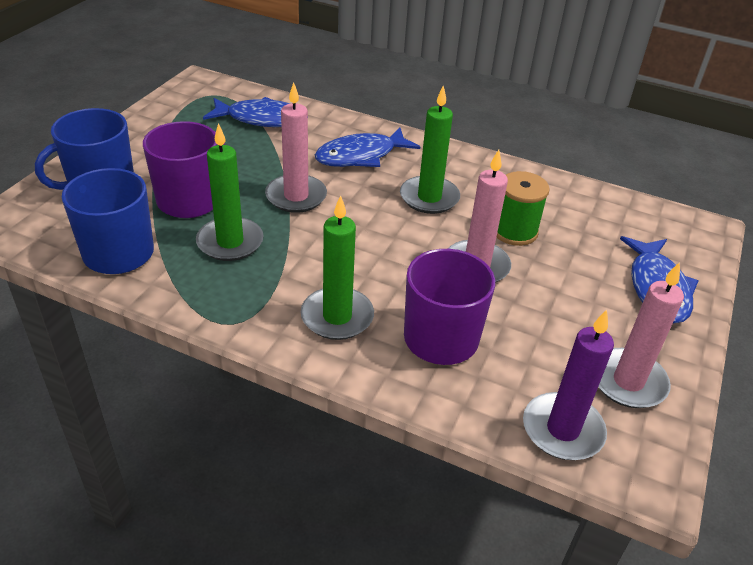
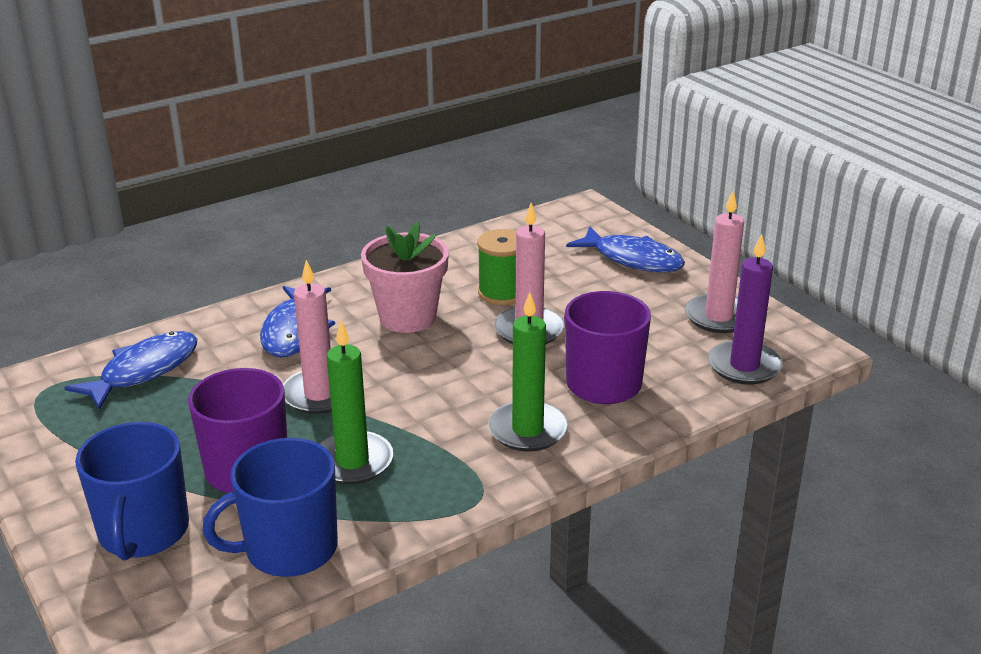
camera: 55 degrees left, 10 degrees down
green candle [400,85,460,214] -> pink flower pot [361,222,449,333]

